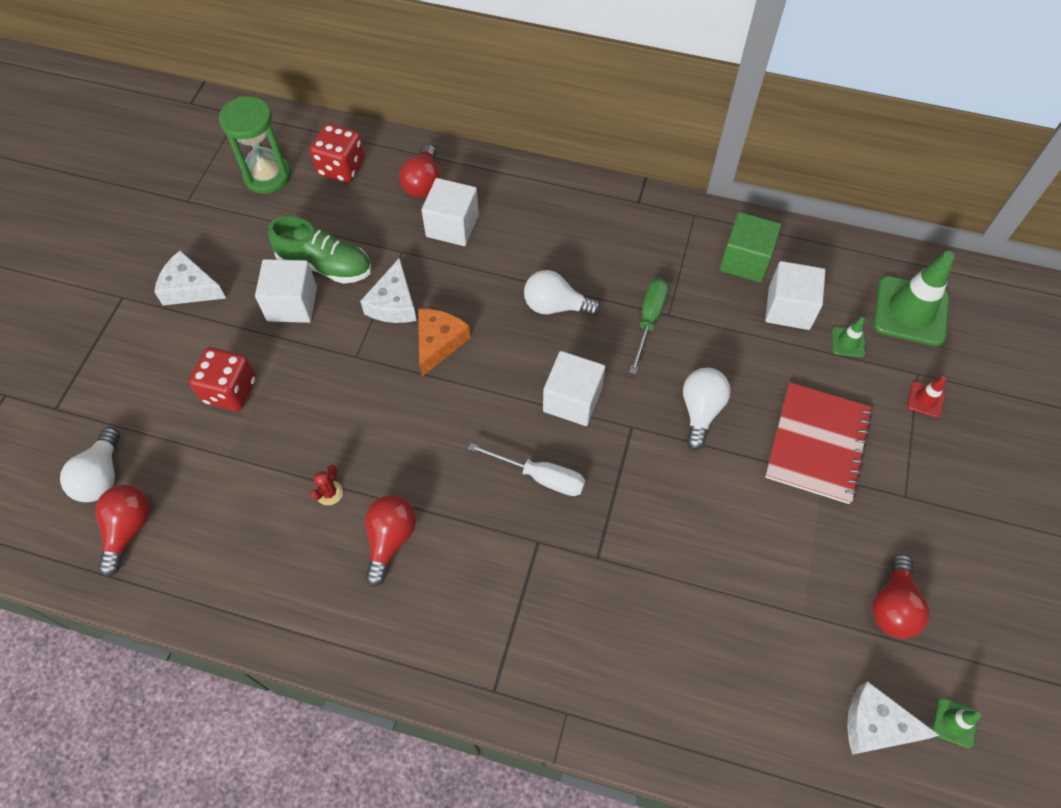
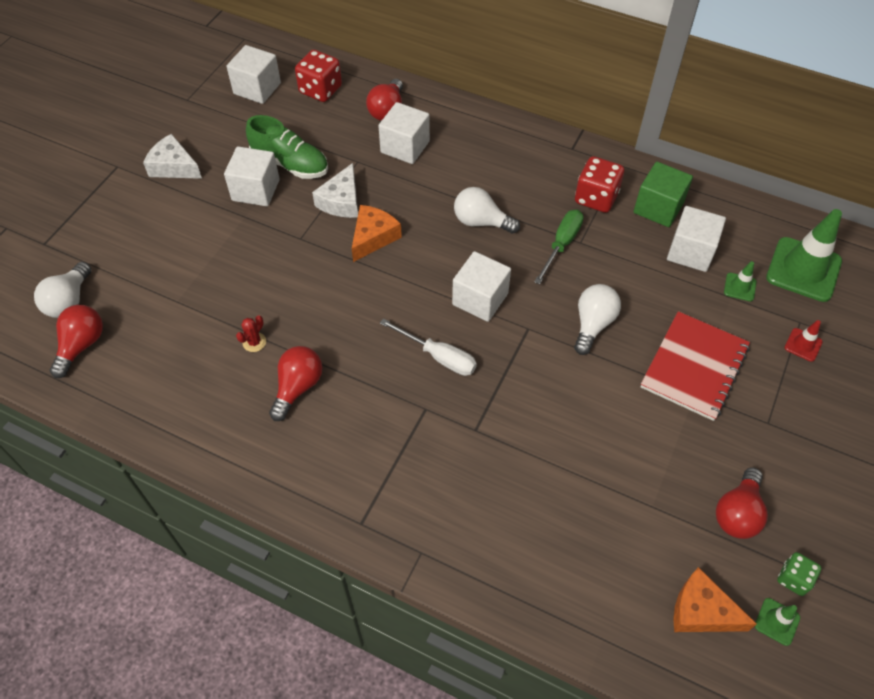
camera: 10 degrees right, 5 degrees down
red dice [189,347,256,411] -> red dice moved to [575,156,624,213]
green hourglass [219,96,291,194] -> white cube [226,45,281,104]
white cheese [847,681,939,755] -> orange cheese [673,567,757,632]
none -> green dice [777,552,821,596]

